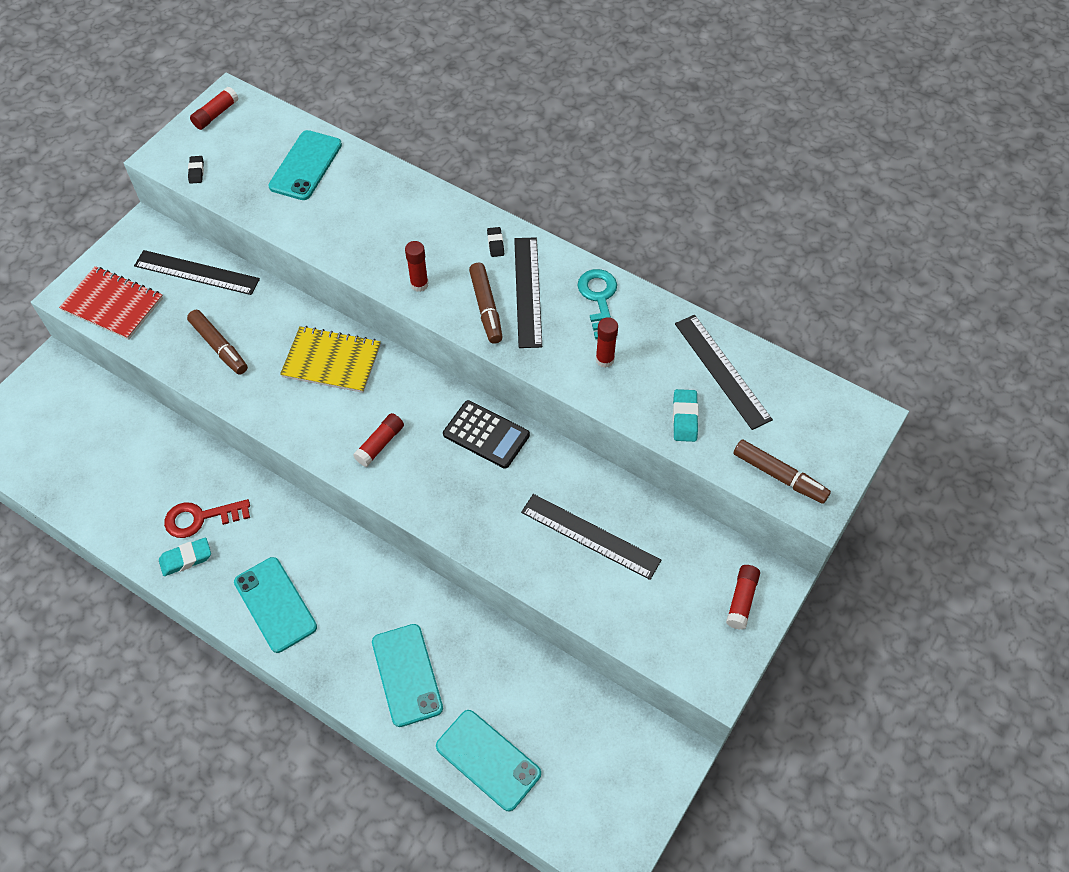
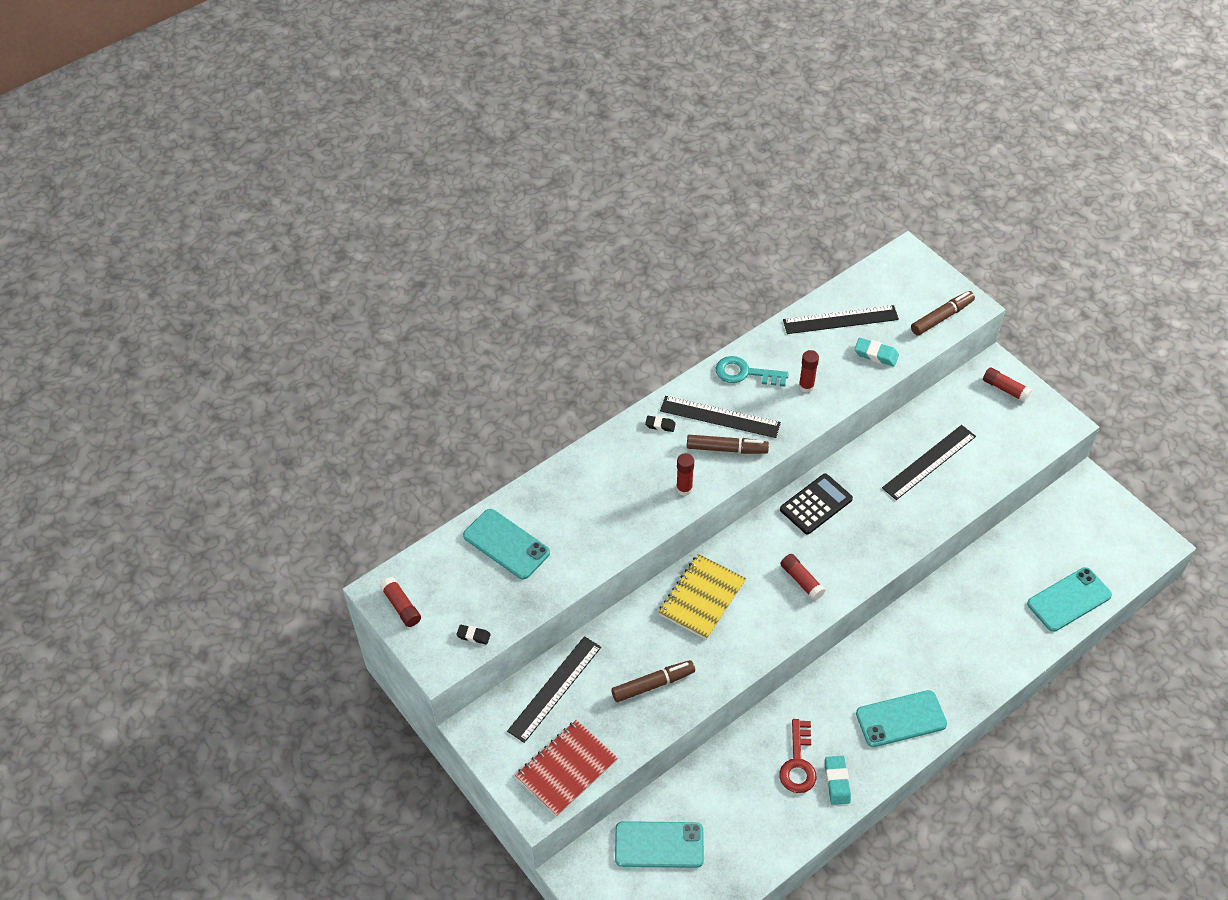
camera: 70 degrees left, 5 degrees down
turquoise phone [372,624,443,727] -> turquoise phone moved to [615,821,704,868]

